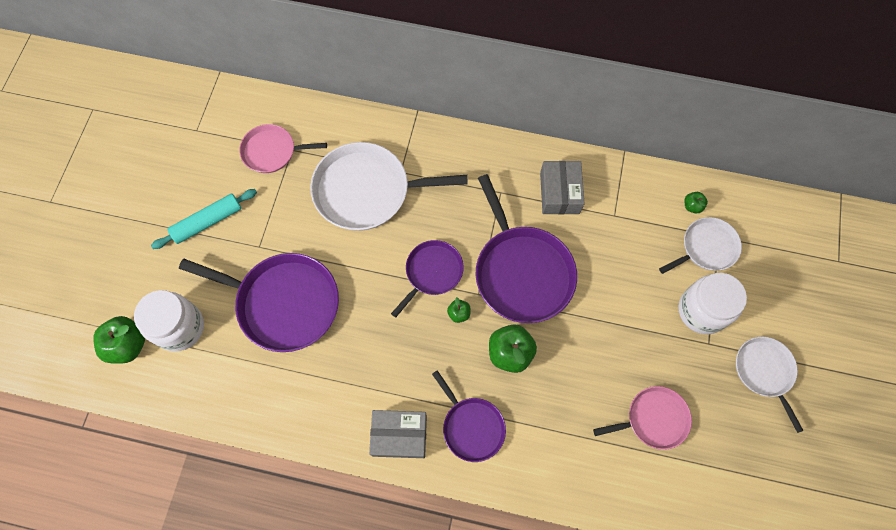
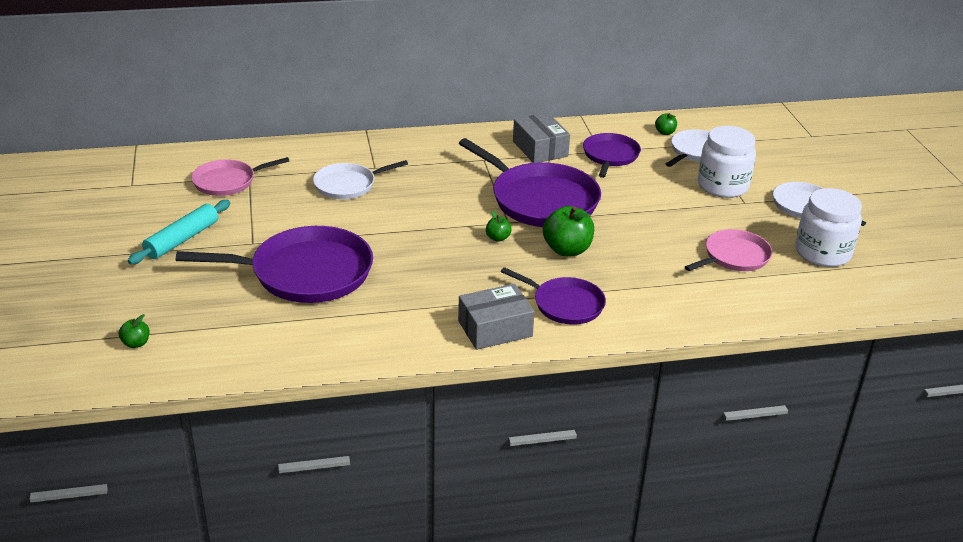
camera: 25 degrees left, 35 degrees down
green apple [93,316,145,364] -> green apple [119,314,150,348], size x0.51
white jar [134,290,204,352] -> white jar moved to [795,188,862,267]
white pan [310,142,468,231] -> white pan [313,160,408,199], size x0.58
purple pan [391,240,464,317] -> purple pan moved to [583,133,641,178]

